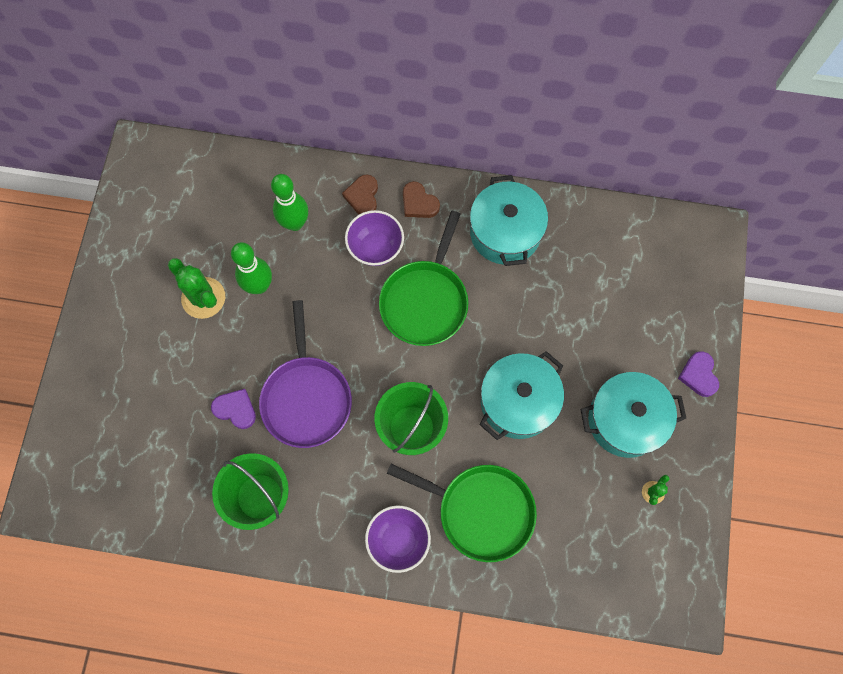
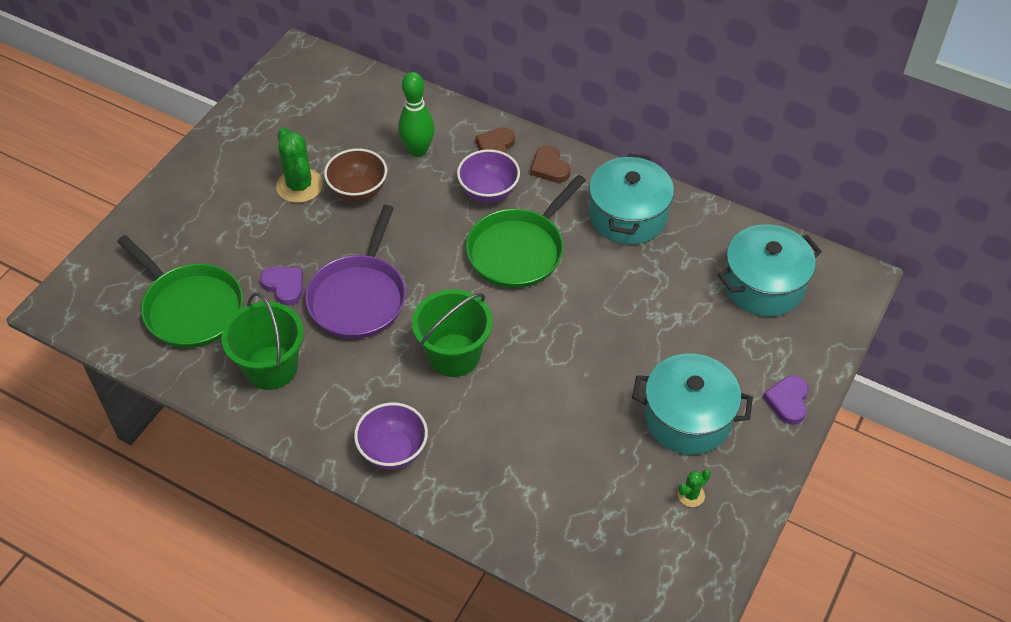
camera: 20 degrees right, 20 degrees down
green bowling pin [231,242,272,294] -> brown bowl [324,148,387,202]
green pan [387,464,537,562] -> green pan moved to [117,235,243,348]
turquoise pot [480,351,564,440] -> turquoise pot moved to [717,224,822,316]

